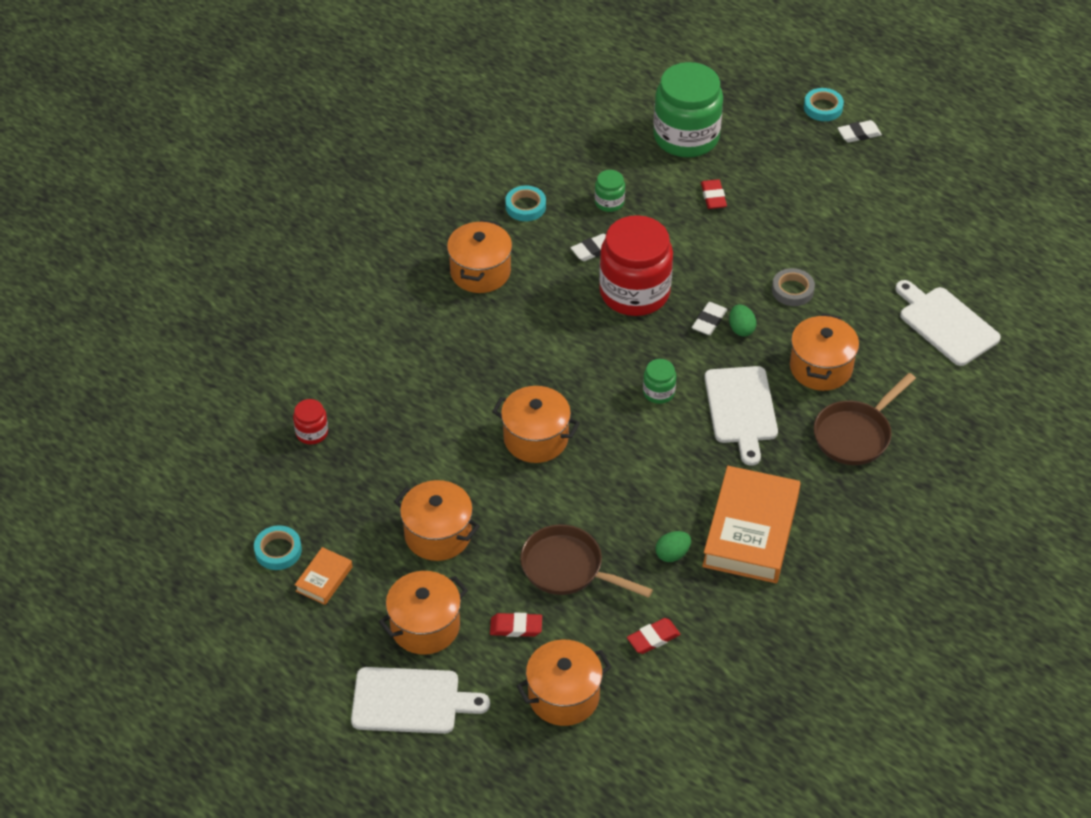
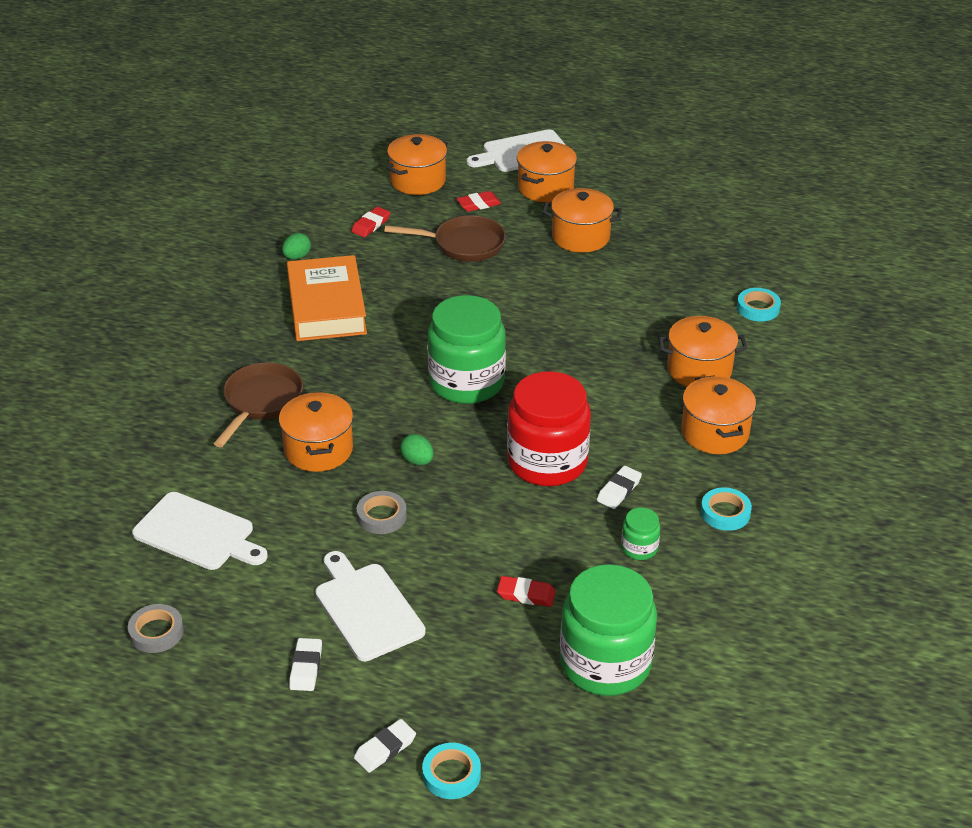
camera: 155 degrees right, 10 degrees down
turquoise tape [254,525,302,570] -> turquoise tape moved to [737,288,781,322]
red jar [293,399,328,444] -> none
orange book [295,547,352,605] -> none
orange pot [492,386,580,463] -> orange pot moved to [658,316,747,387]
green jar [643,359,676,404] -> green jar [428,295,506,404], size x2.29
green egg [655,531,691,562] -> green egg moved to [282,233,311,259]
white eraser [692,302,727,335] -> white eraser moved to [289,638,322,691]
red eraser [701,179,727,209] -> red eraser turned 45 degrees counterclockwise [497,576,556,607]
white cutting board [704,366,778,466] -> white cutting board moved to [315,551,426,661]
none -> grey tape [128,604,184,653]

